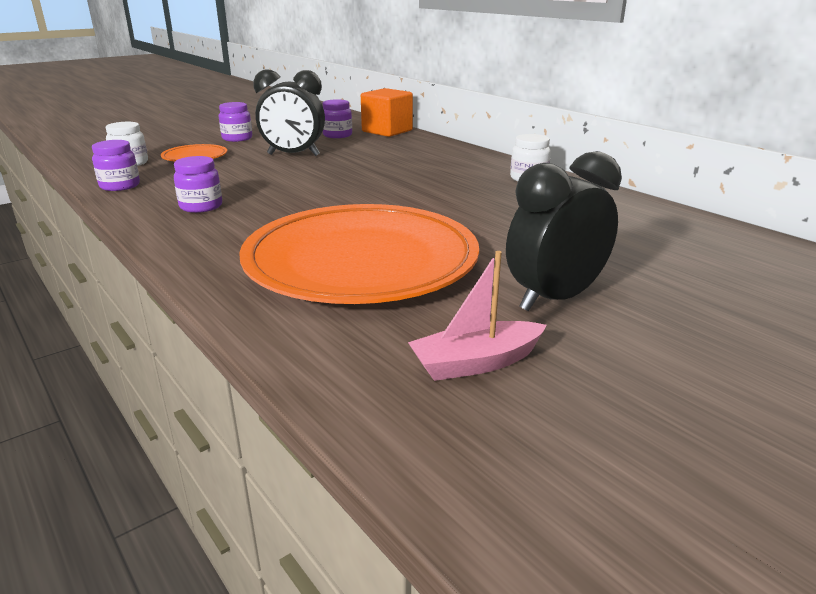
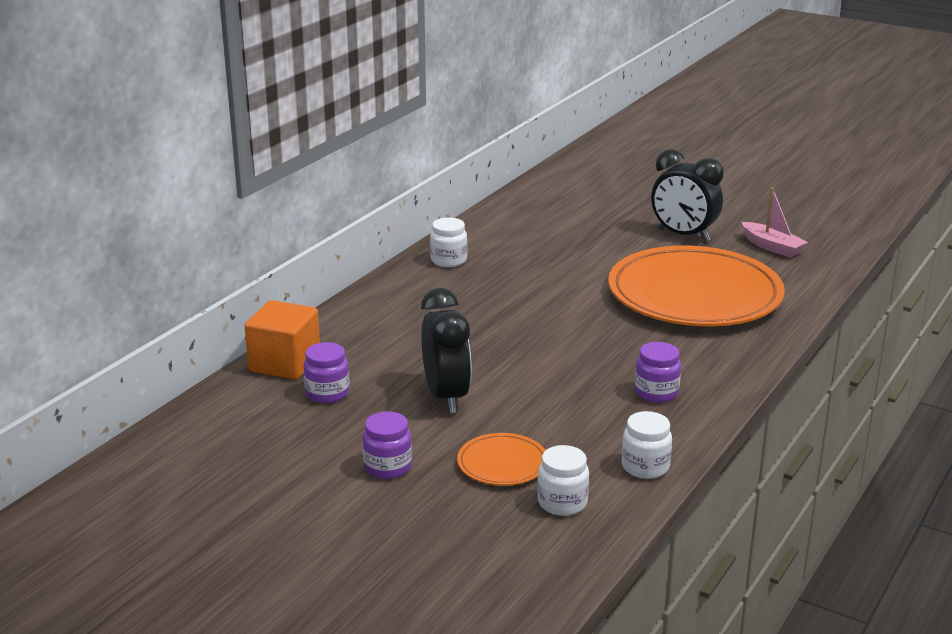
camera: 110 degrees left, 0 degrees up
purple jar [92,140,140,191] -> white jar [622,411,672,479]

